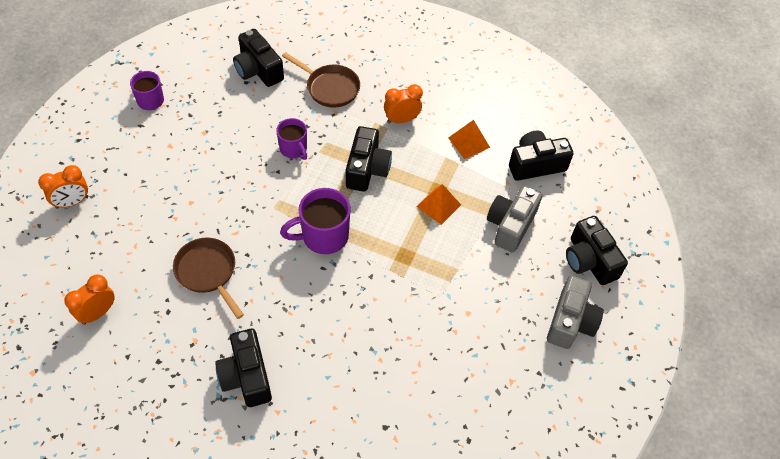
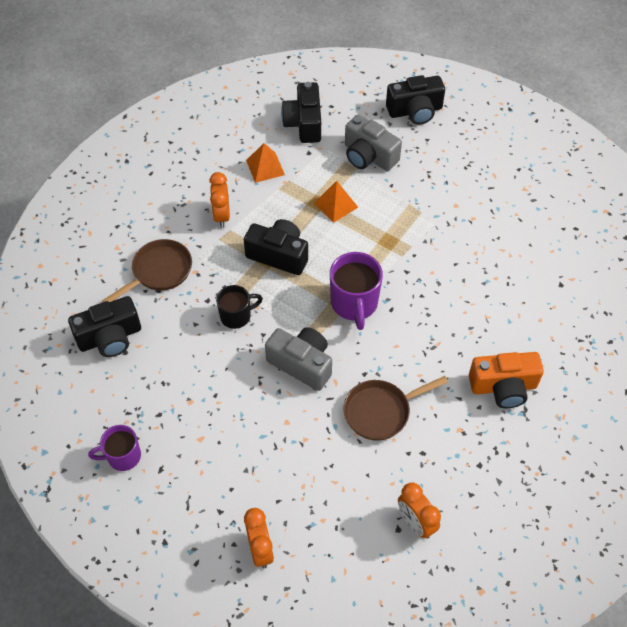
camera: 75 degrees left, 0 degrees up
black camera [215,329,272,407] -> orange camera [469,352,544,408]
purple mug [276,118,307,160] -> black mug [216,285,263,329]
grey camera [547,275,604,349] -> grey camera moved to [265,327,332,391]

